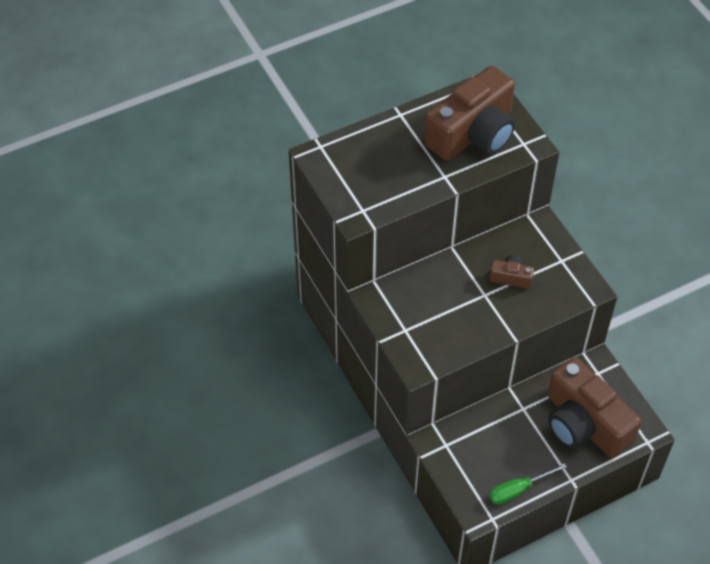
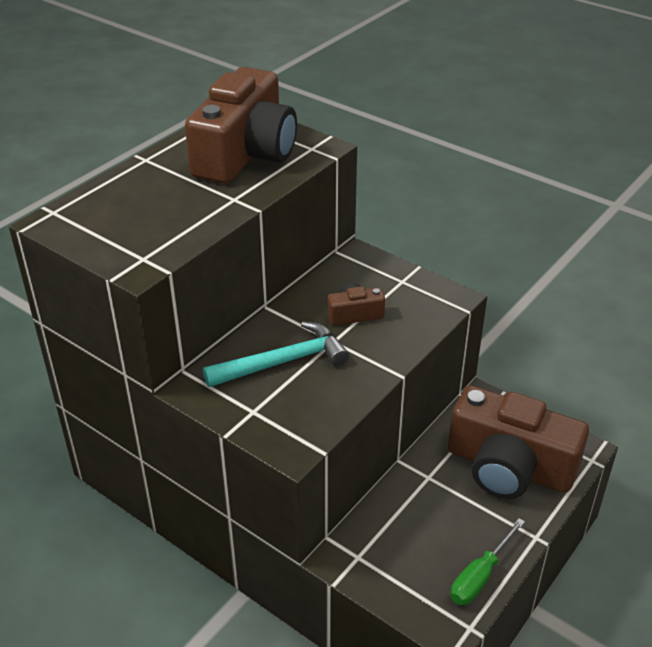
camera: 25 degrees left, 15 degrees down
none -> turquoise hammer [203,322,349,387]

